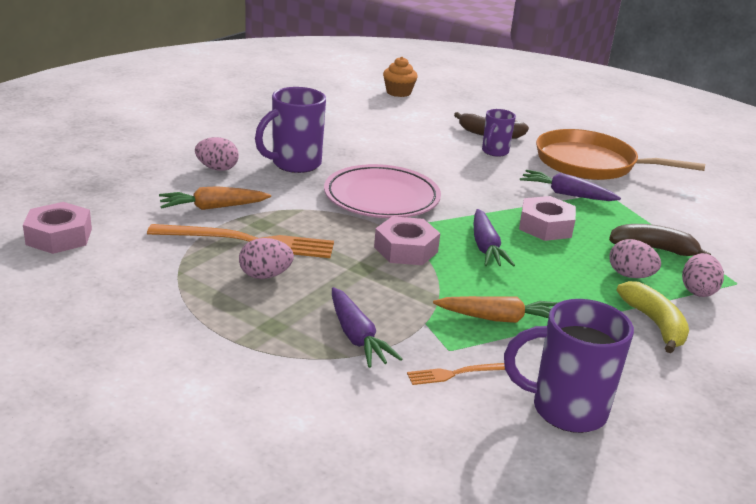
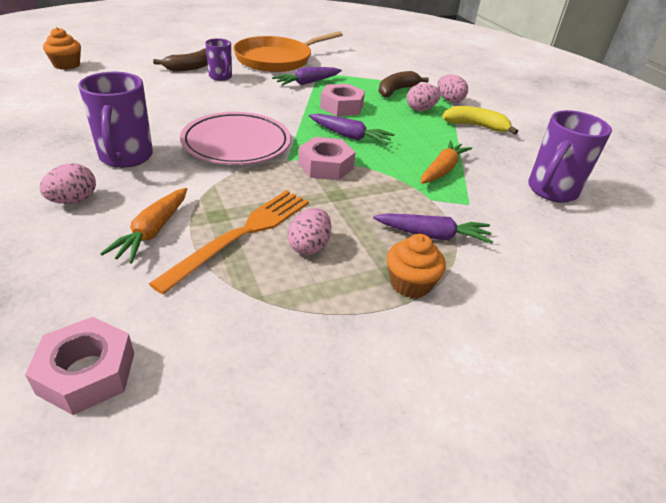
camera: 60 degrees left, 10 degrees up
orange fork [407,363,505,385] -> none
none -> orange cupcake [387,234,446,298]

